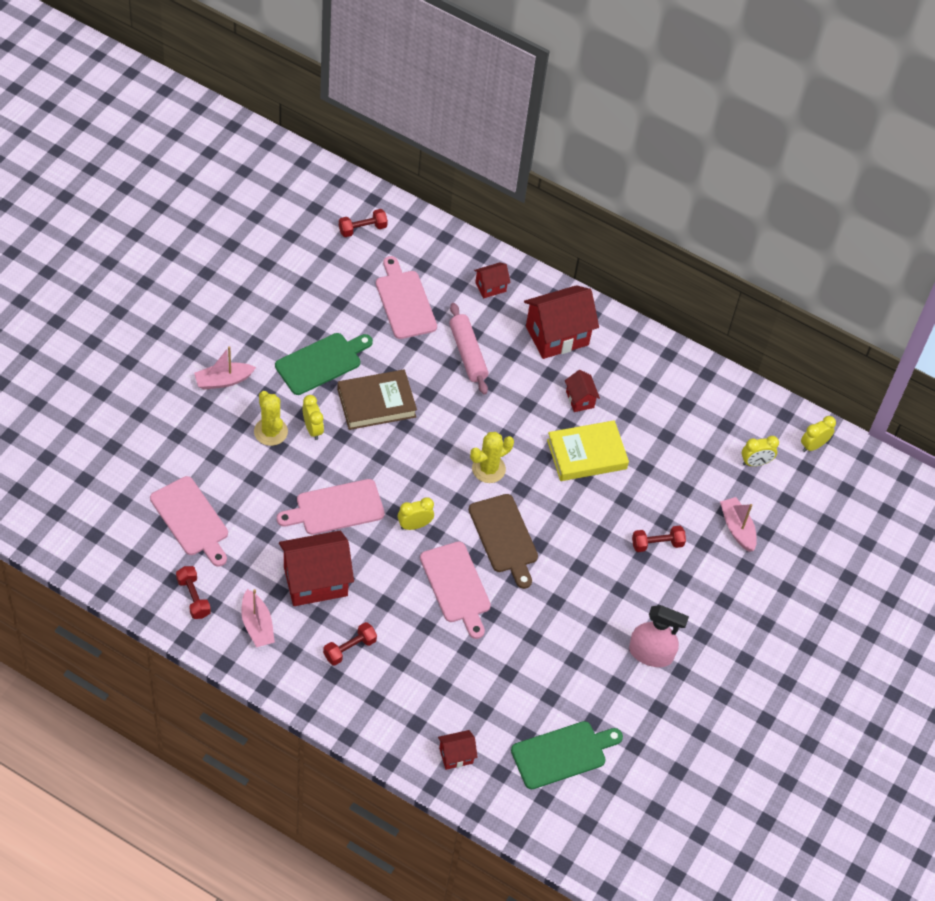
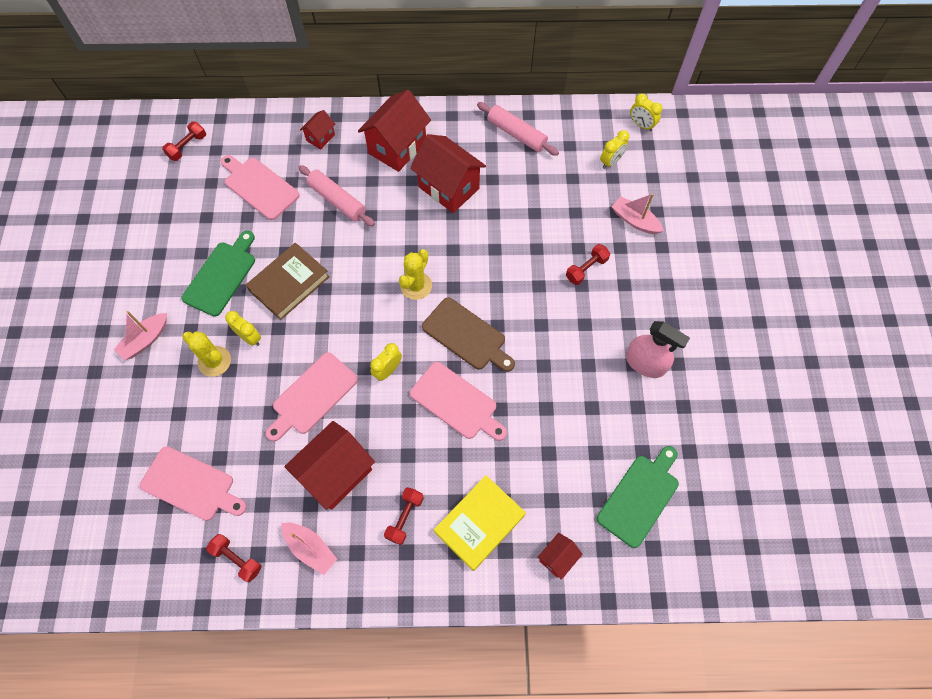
camera: 25 degrees left, 10 degrees up
yellow book [547,420,629,481] -> yellow book moved to [434,475,526,571]
red house [565,370,600,412] -> red house [410,134,486,213], size x2.01
pink spray bottle [629,605,689,667] -> pink spray bottle turned 45 degrees clockwise [626,321,690,378]
yellow clock [801,416,836,452] -> yellow clock turned 75 degrees counterclockwise [630,93,662,131]
none -> pink rolling pin [477,102,559,156]

